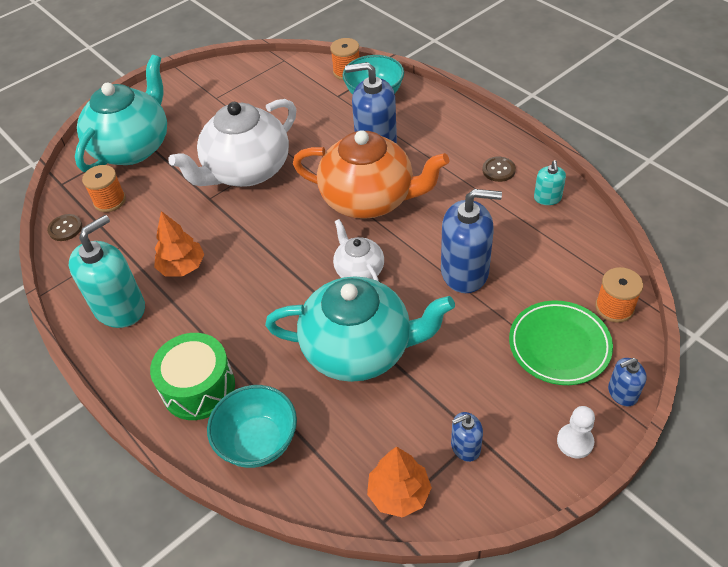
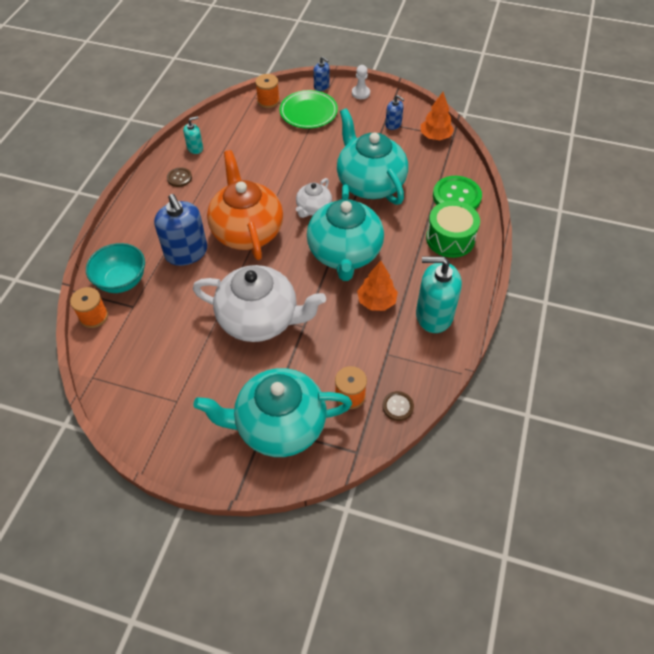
camera: 125 degrees left, 5 degrees up
turquoise bowl [207,385,297,468] -> green button [433,176,482,209]
blue soap dispenser [441,189,502,293] -> none
none -> turquoise teapot [307,184,384,281]

